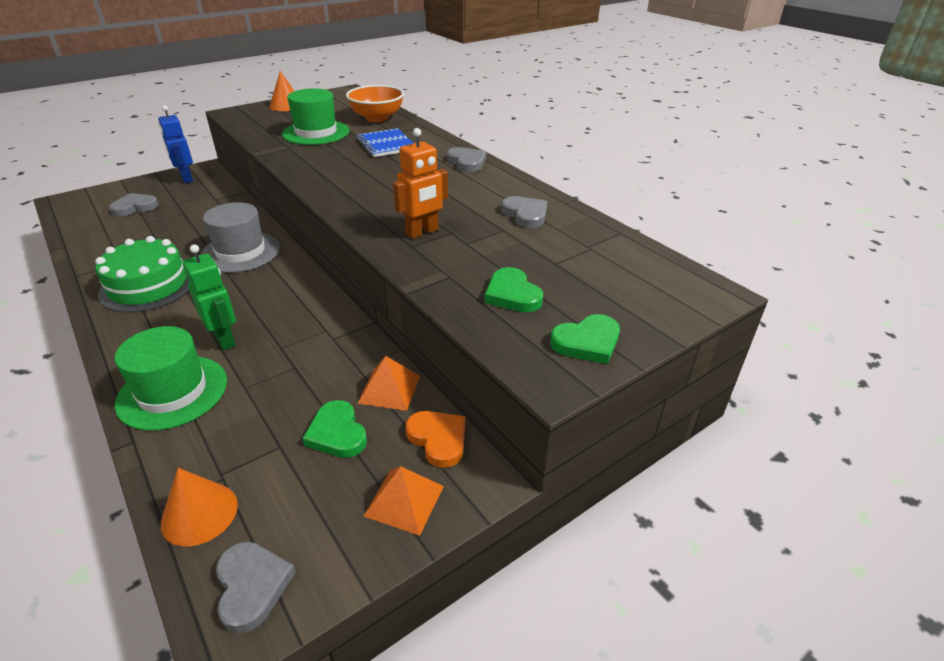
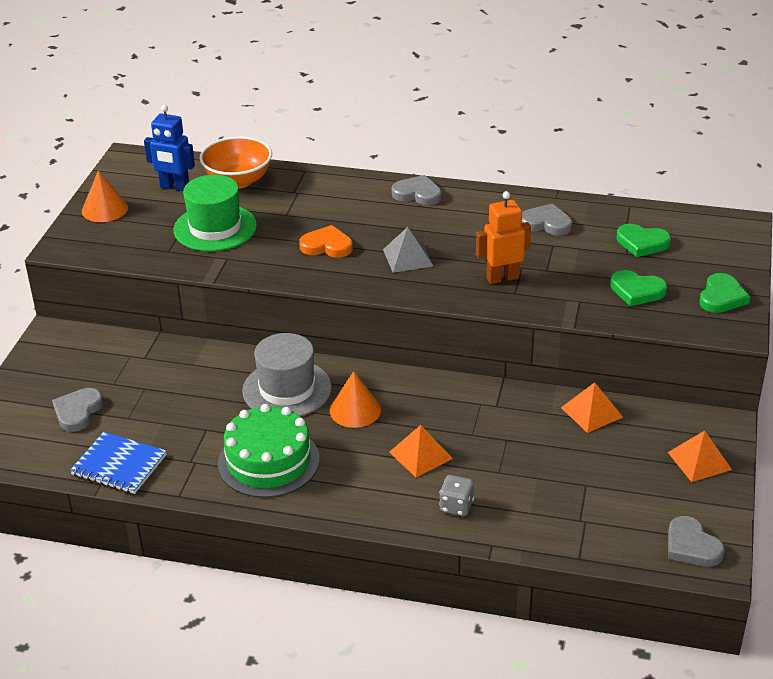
camera: 40 degrees left, 0 degrees up
green hat [115,326,227,431] -> grey dice [439,475,474,516]
blue robot [158,105,193,183] -> blue robot moved to [144,105,195,191]
orange cone [161,468,238,546] -> orange cone moved to [330,371,381,428]
green robot [182,245,236,350] -> orange pyramid [389,425,453,477]
grey heart [216,542,296,633] -> grey heart turned 150 degrees counterclockwise [668,516,725,567]
green heart [302,400,367,458] -> green heart moved to [617,224,671,257]
blue notebook [357,128,413,157] -> blue notebook moved to [70,432,166,494]
orange robot [393,128,448,239] -> orange robot turned 120 degrees counterclockwise [476,191,531,284]
orange heart [405,411,465,468] -> orange heart moved to [299,225,353,258]
none -> grey pyramid [383,227,433,273]

